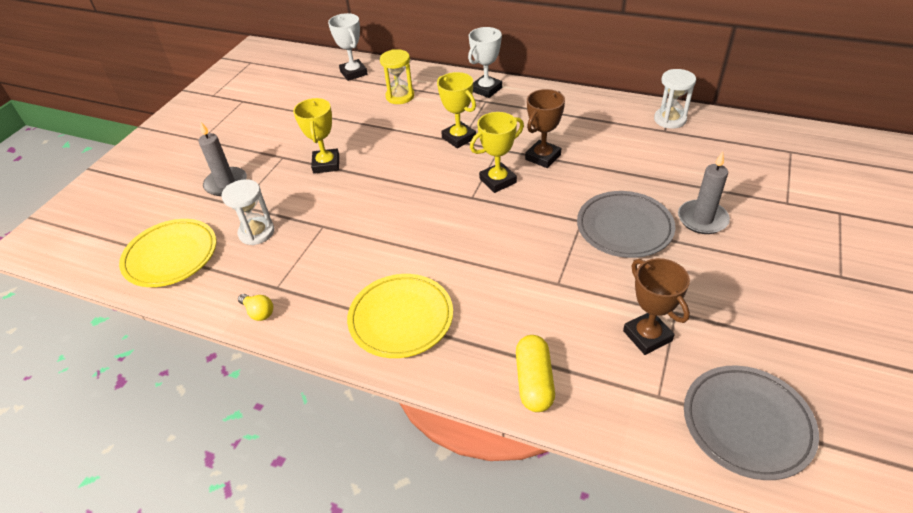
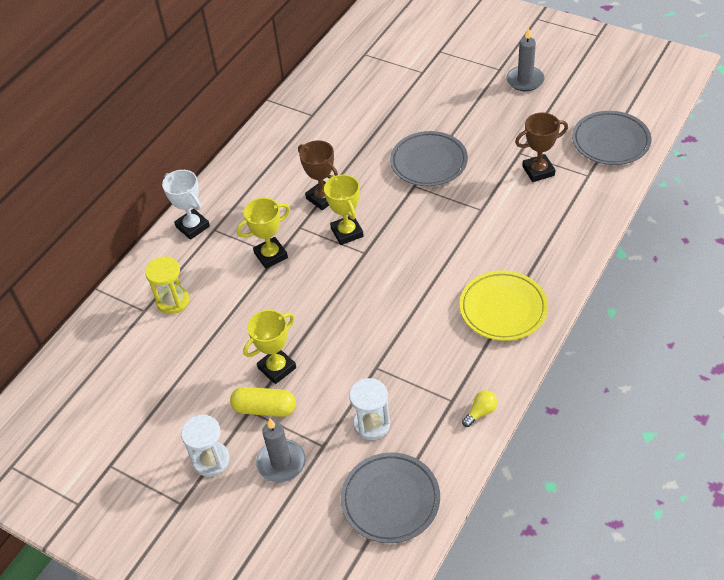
camera: 80 degrees left, 5 degrees up
yellow plate [119,219,216,287] -> grey plate [341,452,440,543]
yellow trophy [293,98,339,174] -> yellow trophy turned 45 degrees counterclockwise [243,310,296,384]
white trophy [328,13,368,81] -> none
yellow capsule [516,335,555,412] -> yellow capsule moved to [230,387,296,417]
white hourglass [654,69,696,129] -> white hourglass moved to [181,415,230,477]
grey candle [678,151,730,234] -> grey candle moved to [506,28,544,91]

